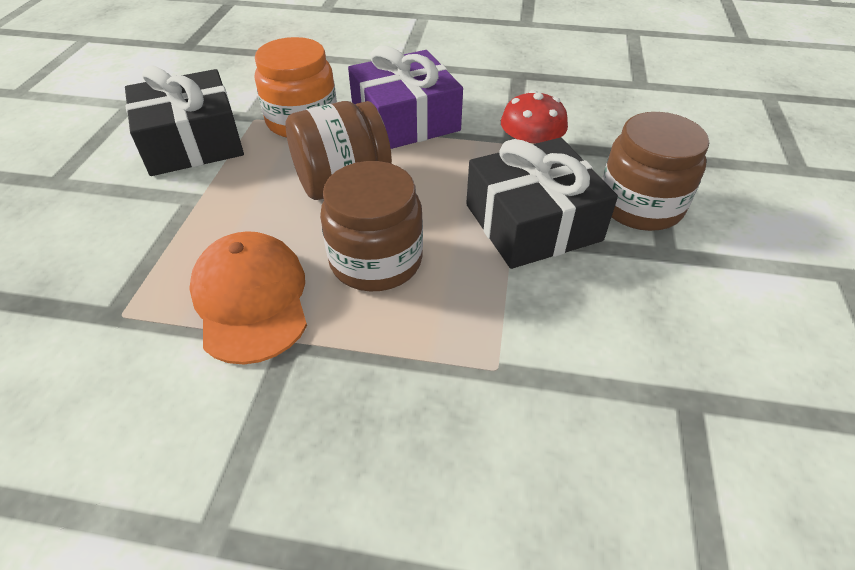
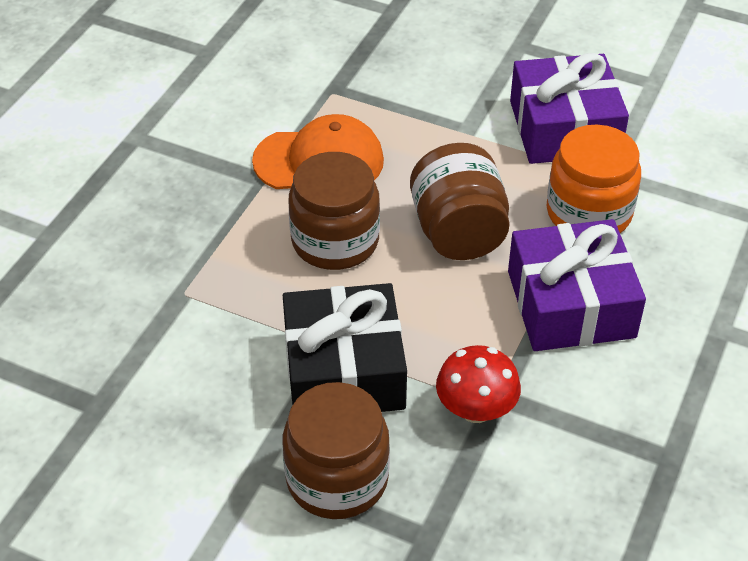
camera: 105 degrees right, 0 degrees up
black gift [125,65,244,176] -> purple gift [510,53,629,164]

